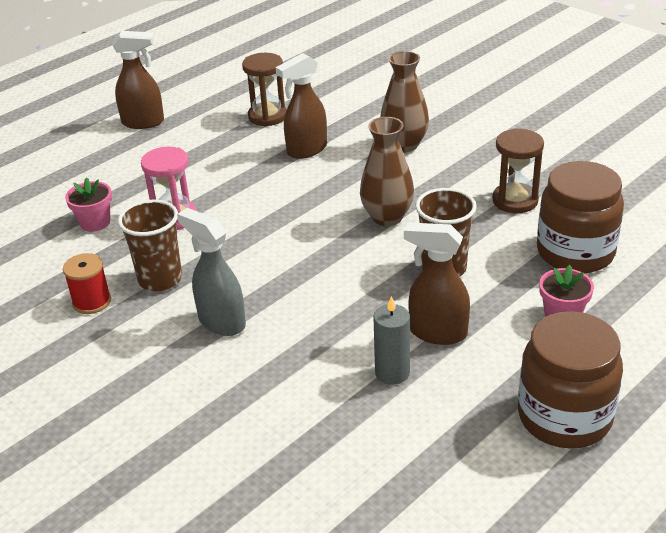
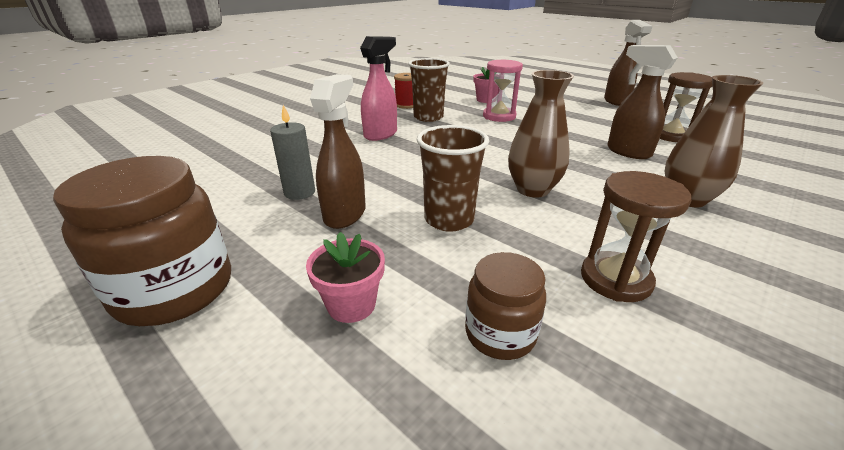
camera: 85 degrees right, 5 degrees down
grey spray bottle [177,208,246,336] -> pink spray bottle [360,36,397,141]
brown jar [537,161,624,273] -> brown jar [465,252,546,360], size x0.57

